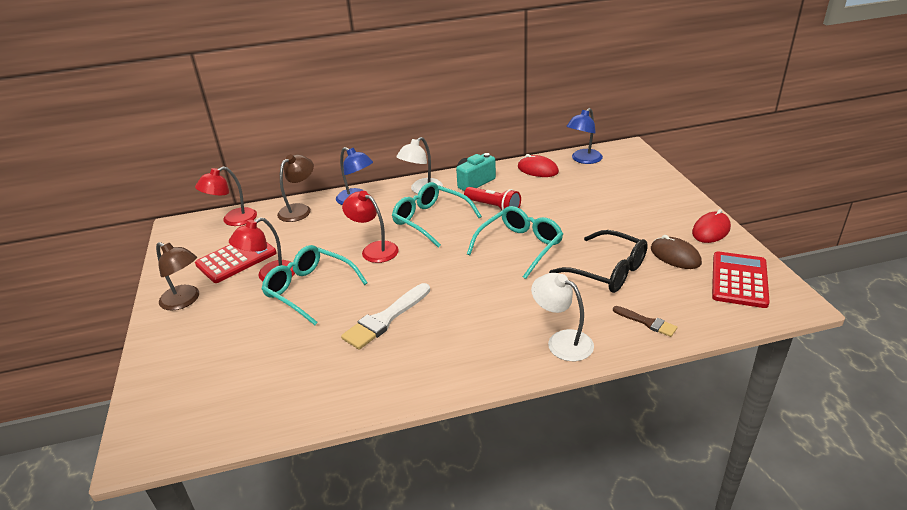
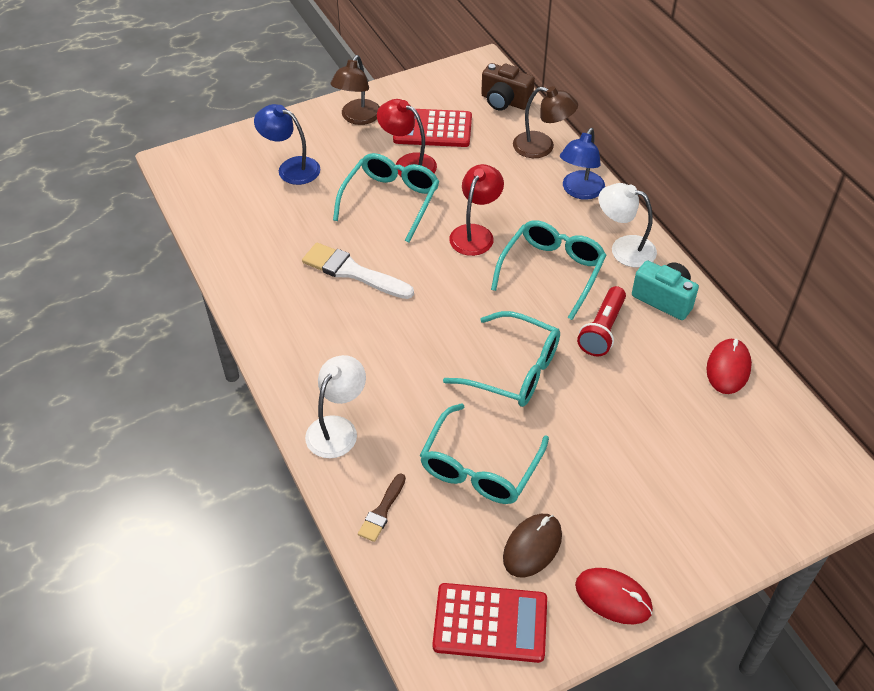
camera: 75 degrees right, 15 degrees up
red lamp [195,167,257,226] -> brown camera [481,63,535,110]
red calculator [195,243,277,283] -> red calculator turned 150 degrees clockwise [393,109,472,147]
black glasses [549,230,648,293] -> turquoise glasses [420,403,549,504]
blue lamp [566,108,603,164] -> blue lamp moved to [254,104,320,185]

